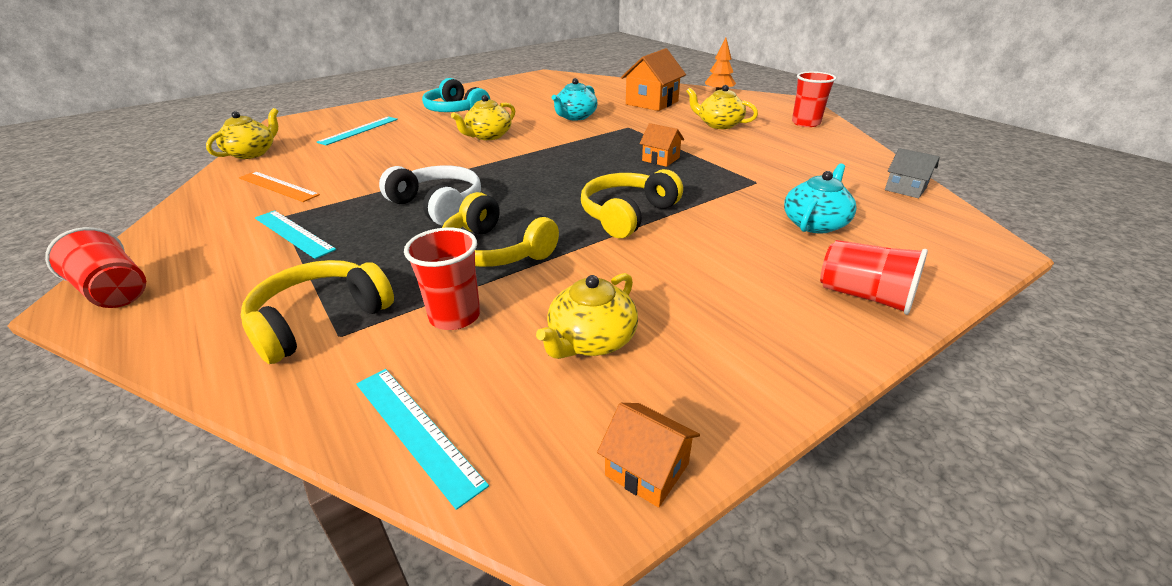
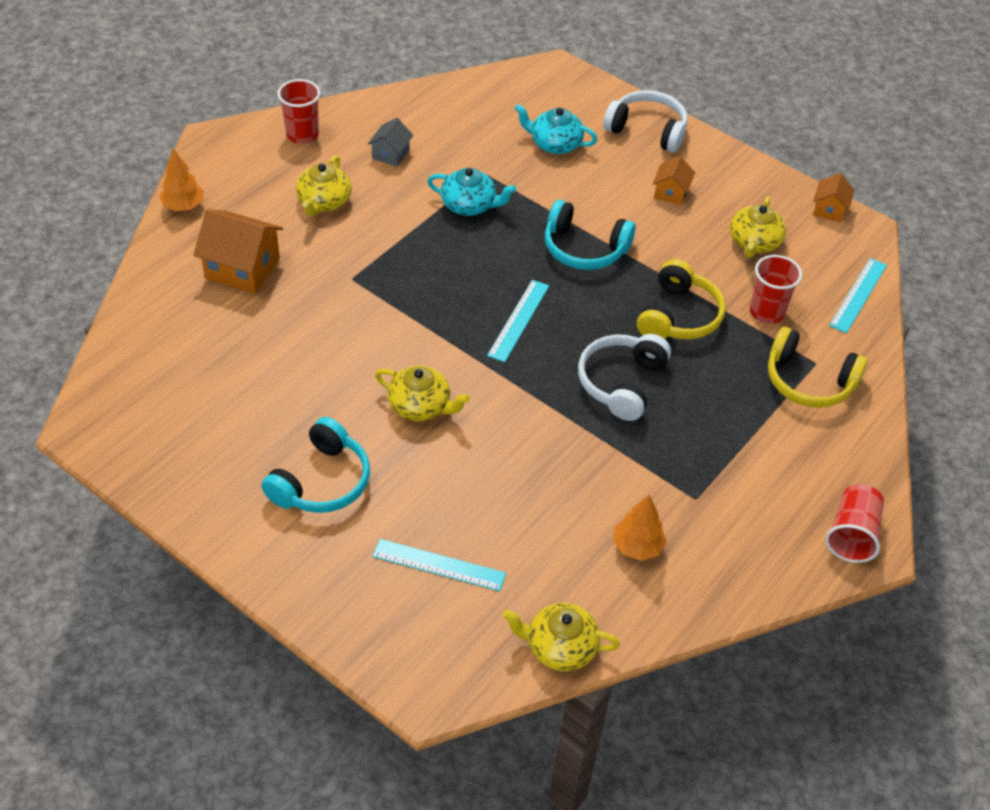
camera: 110 degrees left, 15 degrees up
orange ruler [239,171,320,202] -> orange tree [613,495,667,561]
turquoise ruler [255,210,336,259] -> turquoise ruler moved to [487,280,549,362]
yellow teapot [536,273,638,359] -> yellow teapot turned 90 degrees clockwise [730,196,786,258]
turquoise teapot [552,78,597,121] -> turquoise teapot moved to [427,168,516,216]
yellow headphones [581,169,683,238] -> turquoise headphones [545,200,636,270]
orange house [640,123,684,167] -> orange house moved to [653,156,695,205]
red cup [820,240,928,315] -> white headphones [603,90,688,152]
grey house [885,148,940,198] -> grey house moved to [368,118,413,167]

